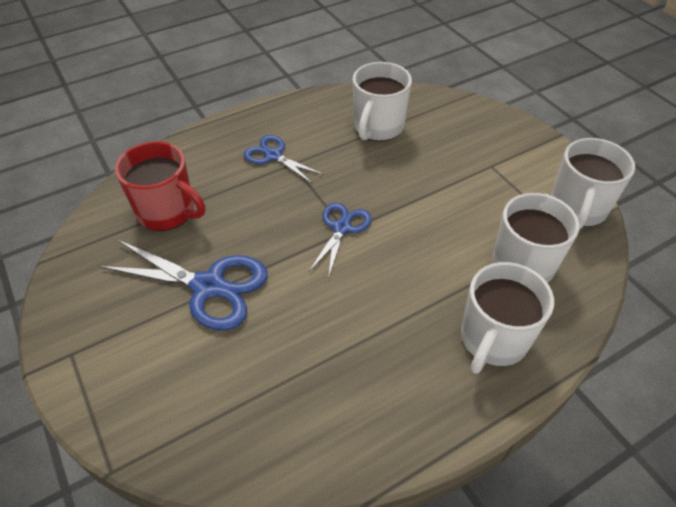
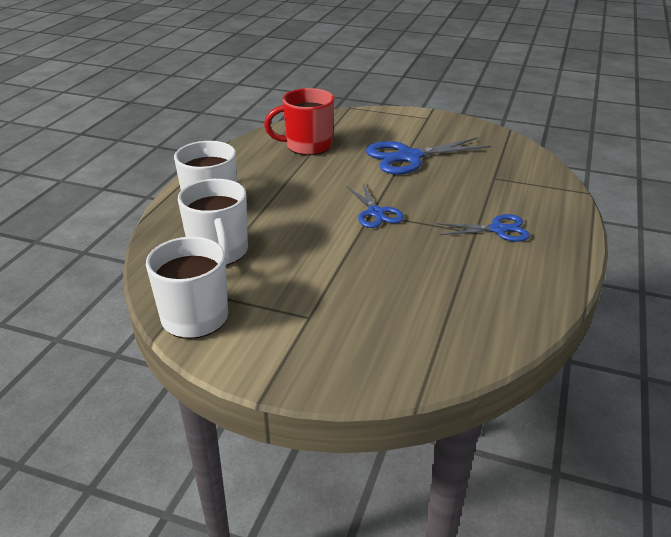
camera: 140 degrees right, 15 degrees down
red mug [115,141,205,231] -> red mug moved to [264,88,335,155]
white mug [353,62,412,141] -> none

